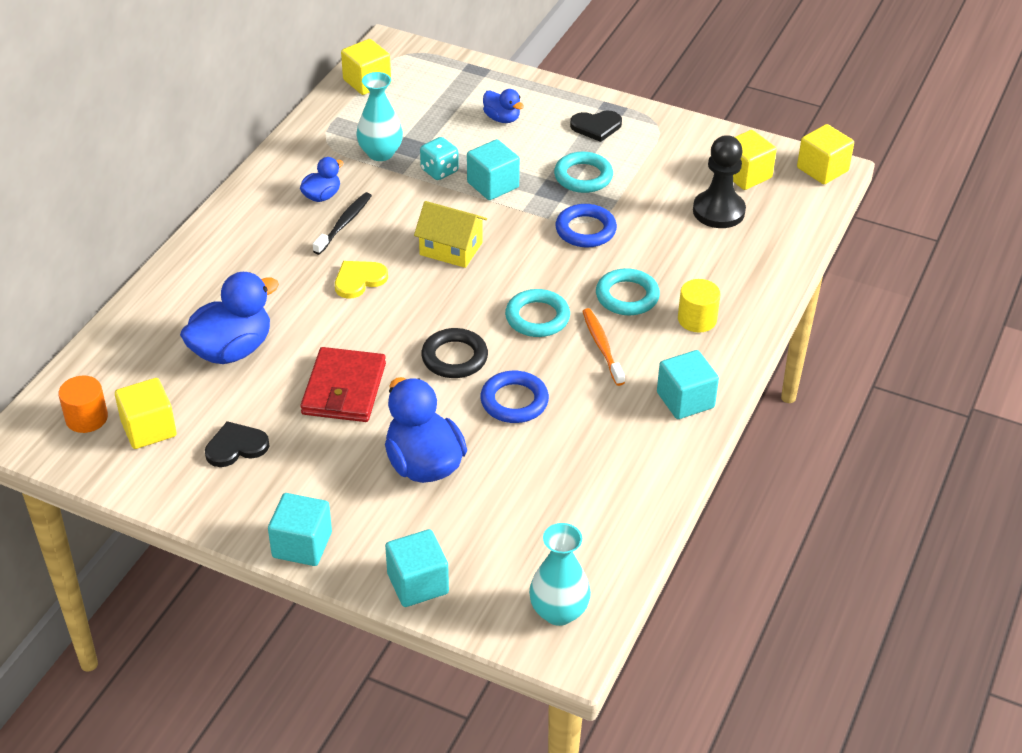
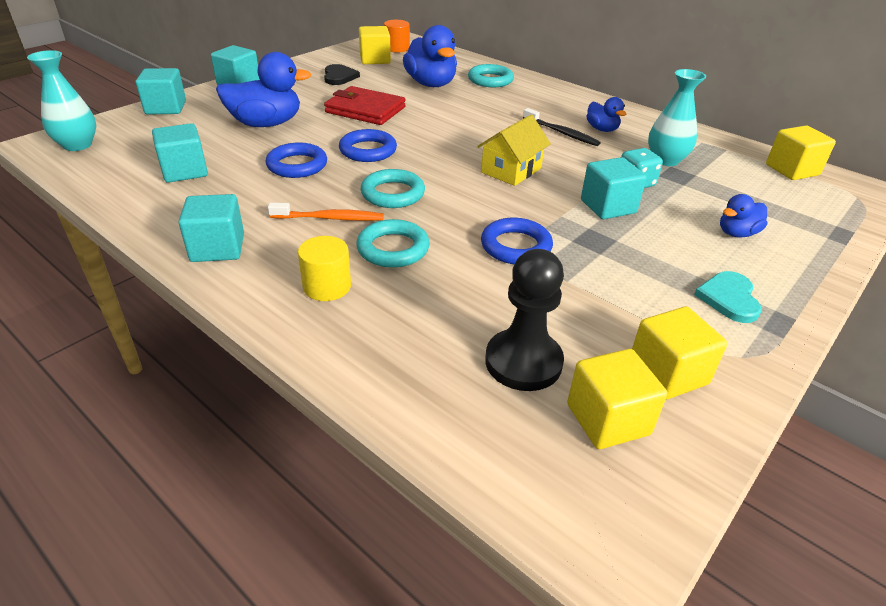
camera: 105 degrees right, 5 degrees down
yellow heart [335,261,388,299] -> none
black ring [421,328,488,378] -> blue ring [339,129,397,162]
turquoise ring [554,152,613,193] -> turquoise ring moved to [468,64,514,87]
black heart [570,111,622,142] -> turquoise heart [694,271,762,323]
yellow cube [797,124,854,184] -> yellow cube moved to [632,306,727,399]
none -> turquoise cube [152,123,208,183]

